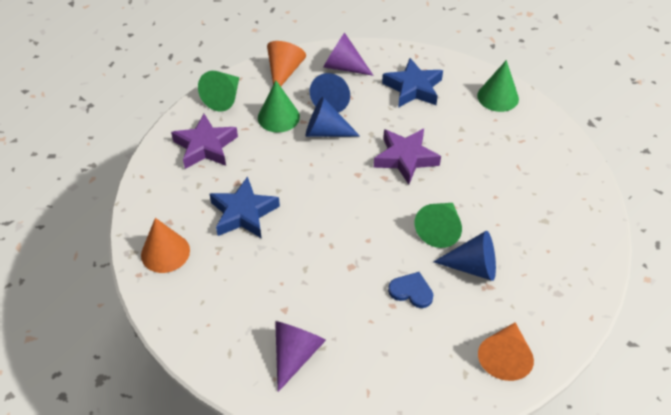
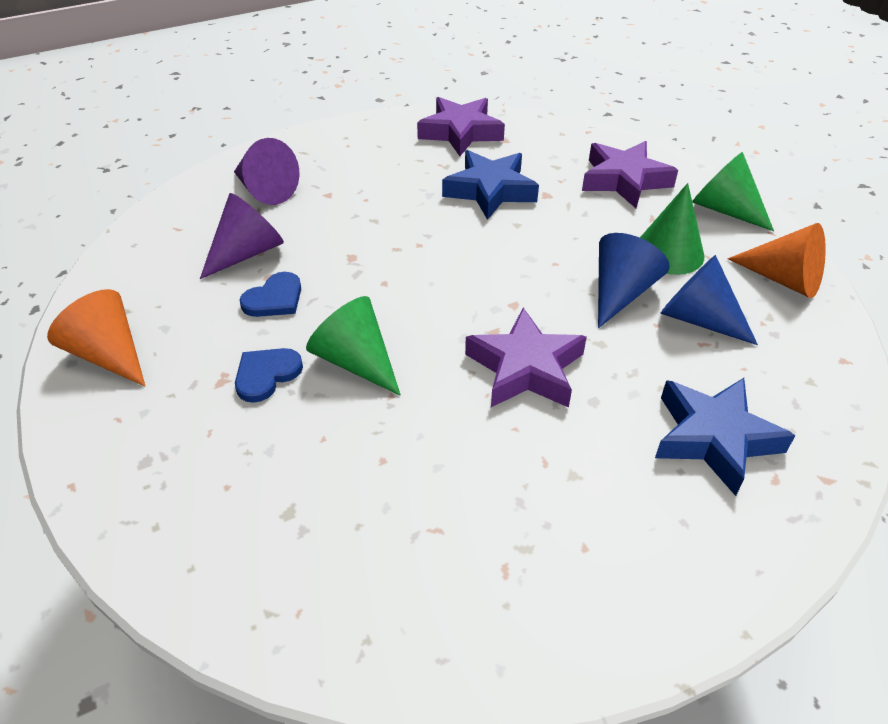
camera: 110 degrees right, 5 degrees down
orange cone [141,218,190,273] -> purple star [417,97,505,156]
purple cone [323,33,374,76] -> purple cone moved to [200,193,284,279]
blue cone [433,231,496,281] -> blue heart [235,348,303,403]
green cone [477,60,519,112] -> none

